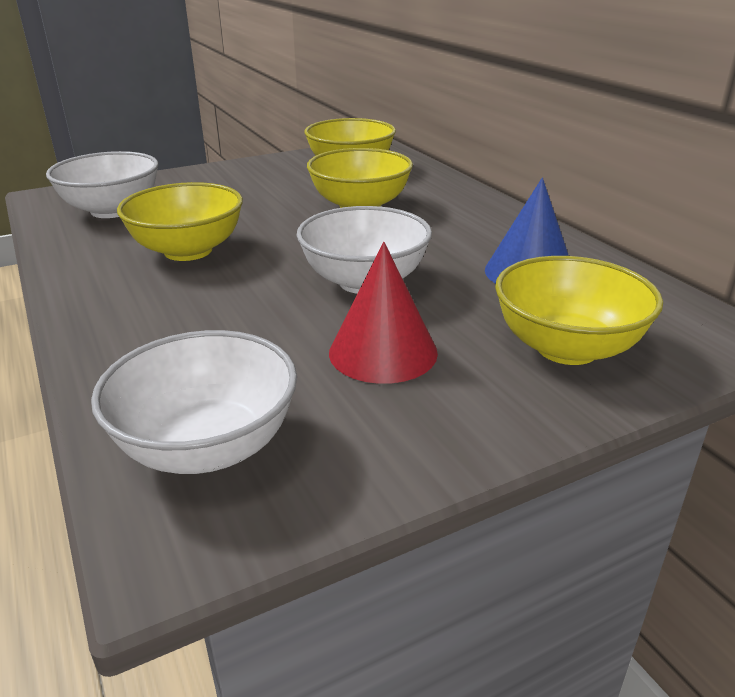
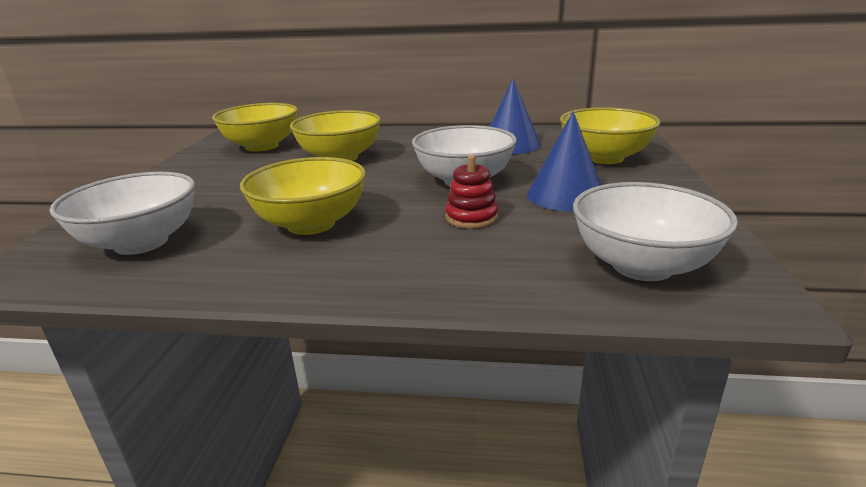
camera: 55 degrees left, 5 degrees down
red cone [329,242,438,384] -> blue cone [527,111,601,211]
none -> red stacking toy [445,155,498,229]

